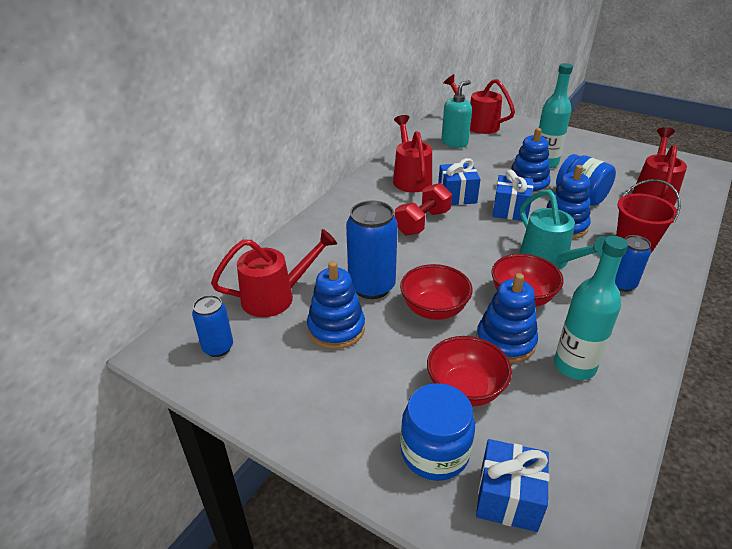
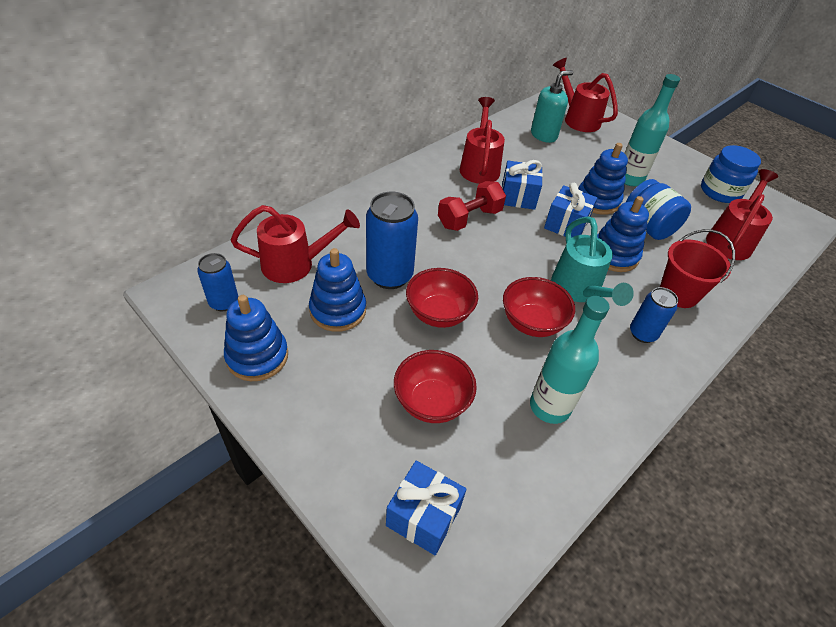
camera: 10 degrees right, 10 degrees up
blue jar [400,383,475,481] -> blue jar moved to [701,145,761,203]
blue stacking toy [476,273,538,363] -> blue stacking toy moved to [224,295,288,381]

